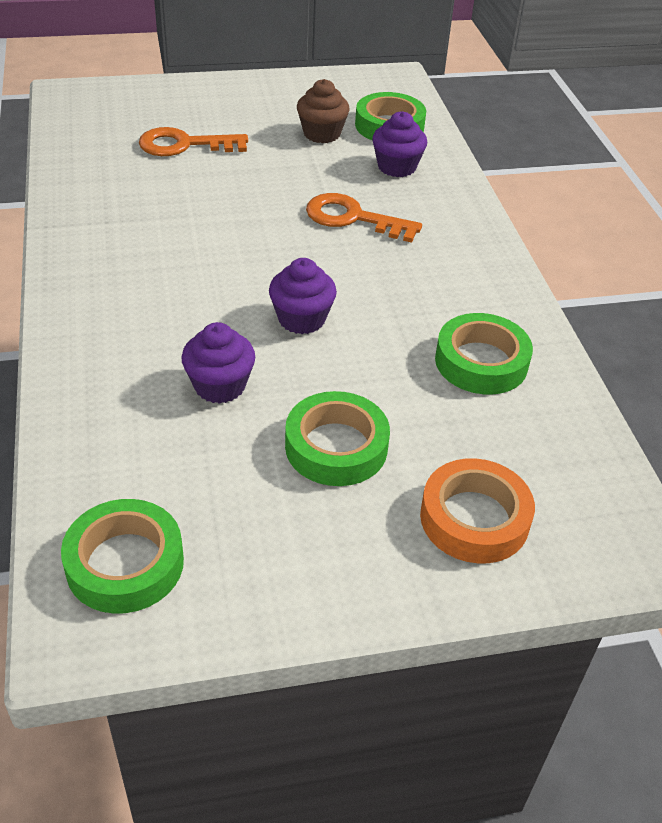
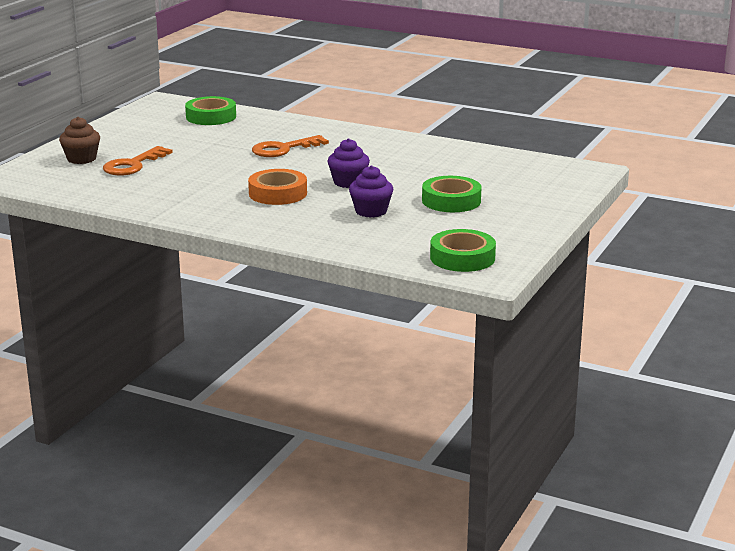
camera: 50 degrees left, 20 degrees down
brown cupcake [297,79,349,143] -> brown cupcake moved to [59,117,100,164]
purple cupcake [372,111,427,177] -> none
orange tape [420,458,535,563] -> orange tape moved to [248,169,307,205]
green tape [435,313,533,395] -> none

